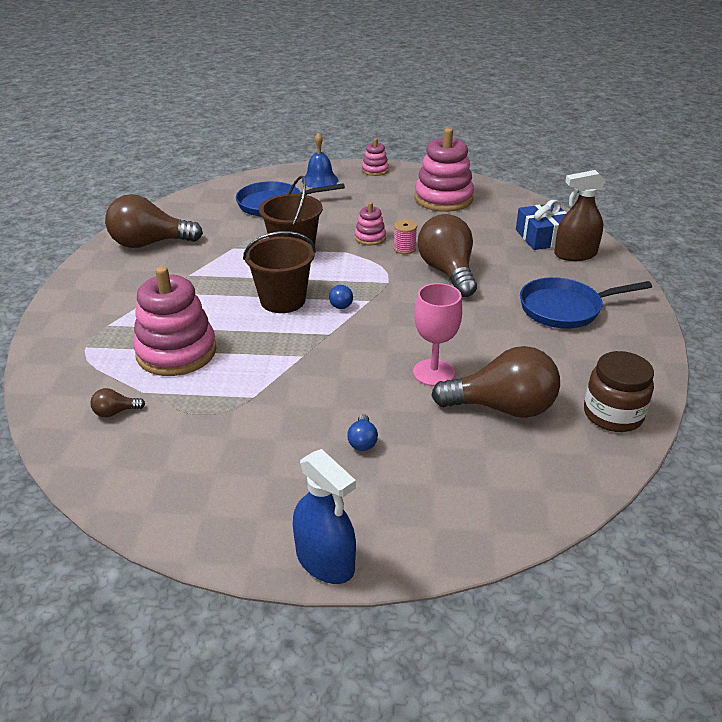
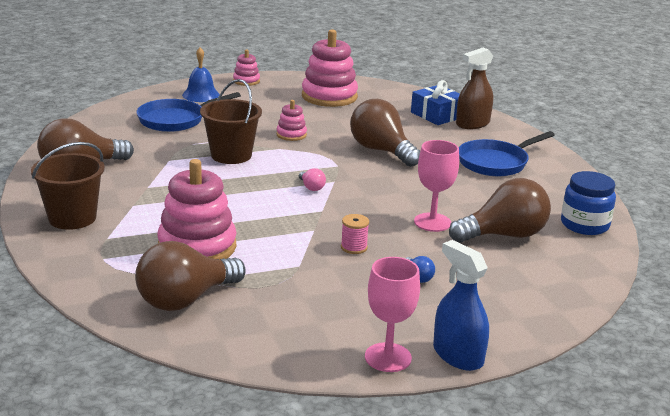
camera: 25 degrees left, 10 degrees down
brown light bulb [90,388,145,417] -> brown light bulb [135,241,246,311], size x2.43
brown bucket [243,231,316,313] -> brown bucket moved to [31,142,105,230]
blue spray bottle [293,449,356,584] -> blue spray bottle turned 150 degrees counterclockwise [433,240,489,371]
blue light bulb [329,284,353,309] -> pink light bulb [299,168,326,191]
pink spool [393,220,417,254] -> pink spool moved to [341,214,369,254]
brown jar [584,351,654,432] -> blue jar [561,171,616,235]
none -> pink goblet [365,257,420,372]

